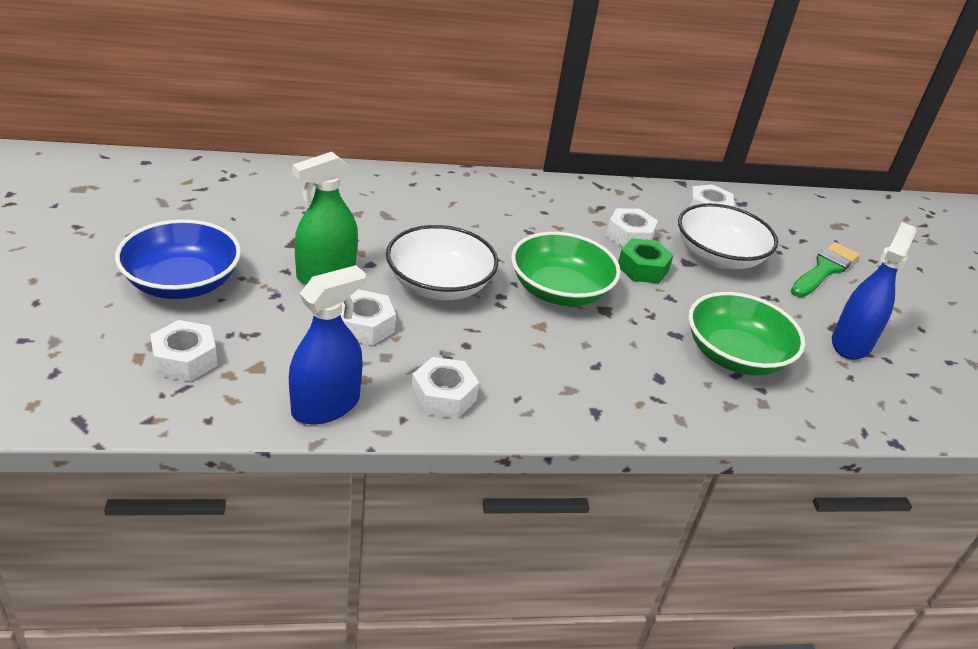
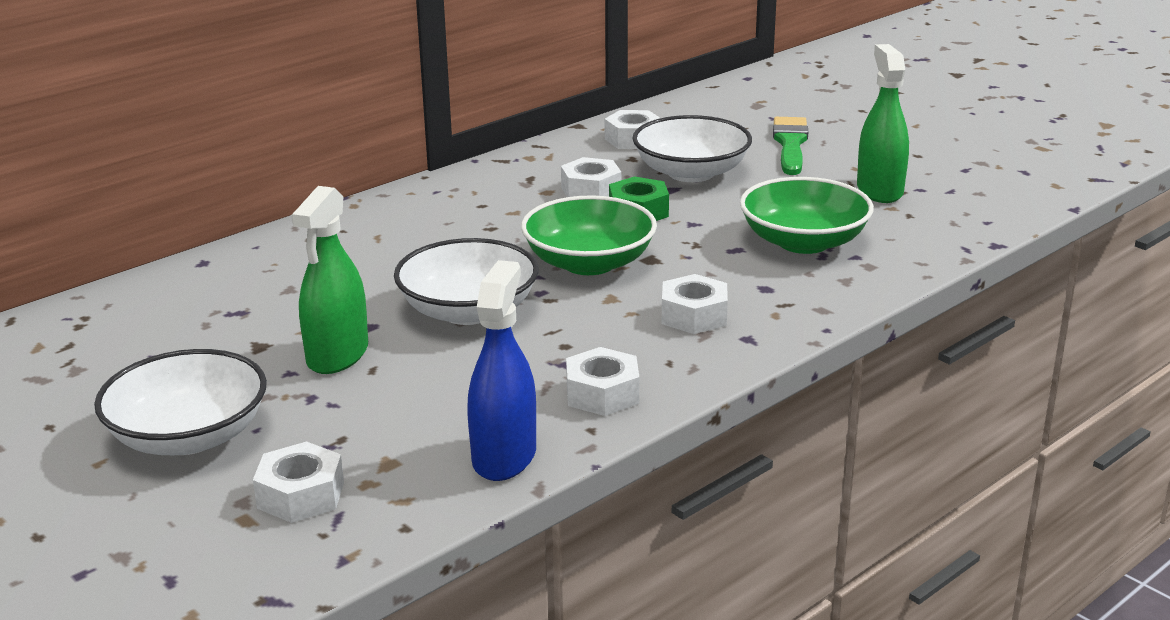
camera: 30 degrees left, 10 degrees down
blue bowl [115,219,241,299] -> white bowl [94,349,267,455]
white nut [340,289,396,346] -> white nut moved to [662,274,728,334]
blue spray bottle [832,222,916,360] -> green spray bottle [857,44,909,203]

